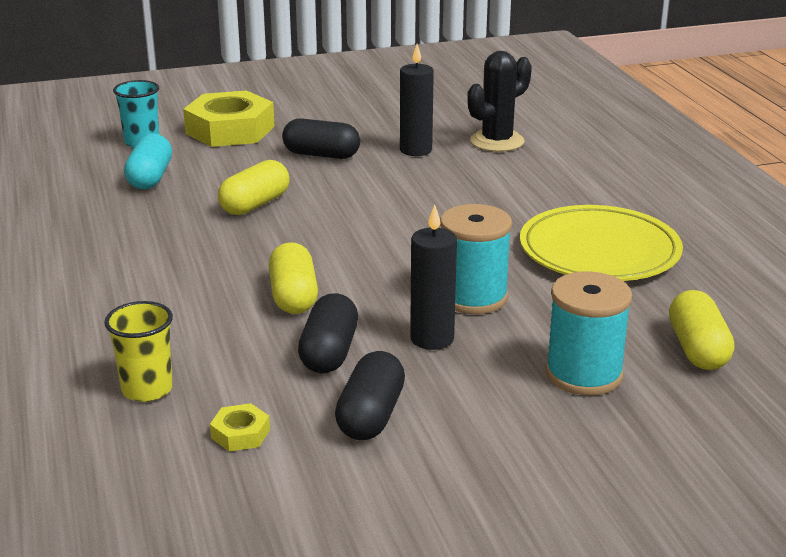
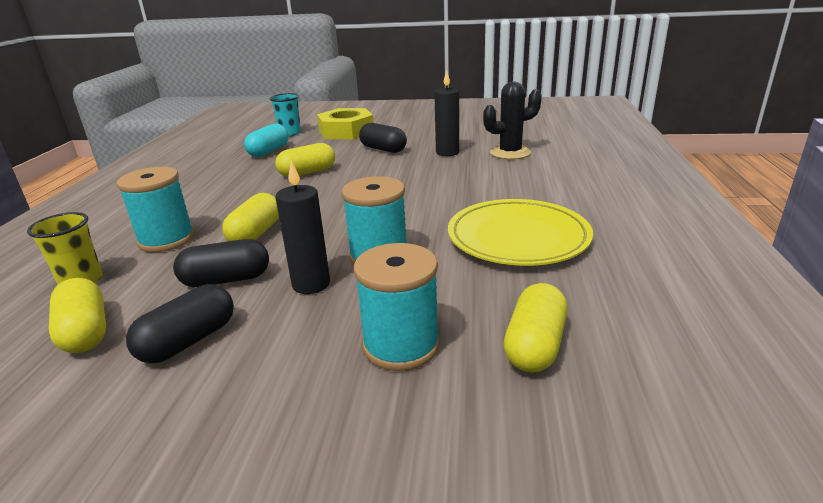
camera: 25 degrees right, 0 degrees up
yellow nut [210,403,270,452] -> yellow capsule [49,278,107,353]
black capsule [298,293,358,373] -> black capsule turned 45 degrees clockwise [173,239,269,287]
none -> turquoise spool [117,167,195,252]

